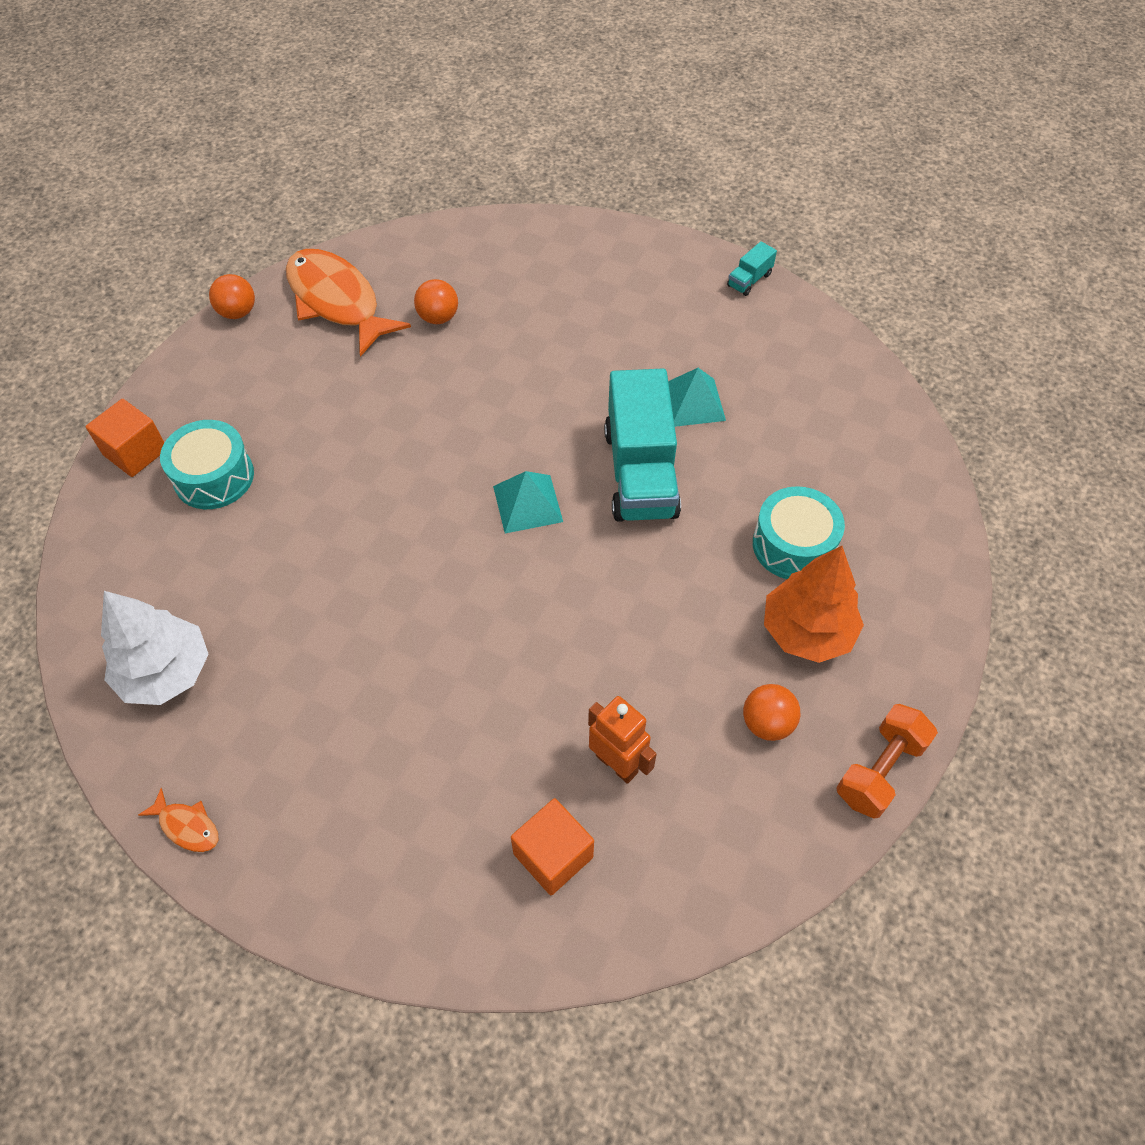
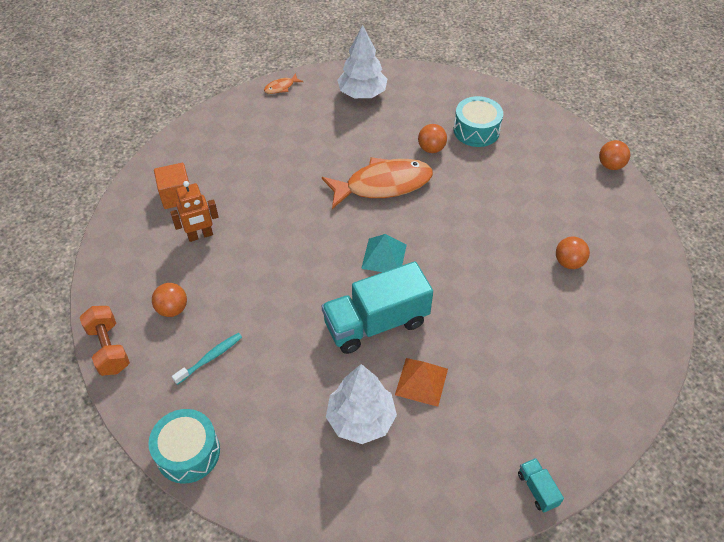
camera: 115 degrees right, 5 degrees down
orange cube [86,399,165,477] -> none
orange fish [286,249,411,357] -> orange fish moved to [322,157,433,209]
turquoise truck [604,369,681,522] -> turquoise truck turned 45 degrees counterclockwise [322,261,433,354]
turquoise pyramid [668,368,726,427] -> orange pyramid [395,358,448,407]
turquoise drum [753,486,845,579] -> turquoise drum moved to [148,409,220,484]
orange tree [764,546,864,663] -> turquoise toothbrush [172,333,242,385]
none -> white tree [326,364,397,444]
none -> orange ball [418,124,447,153]

